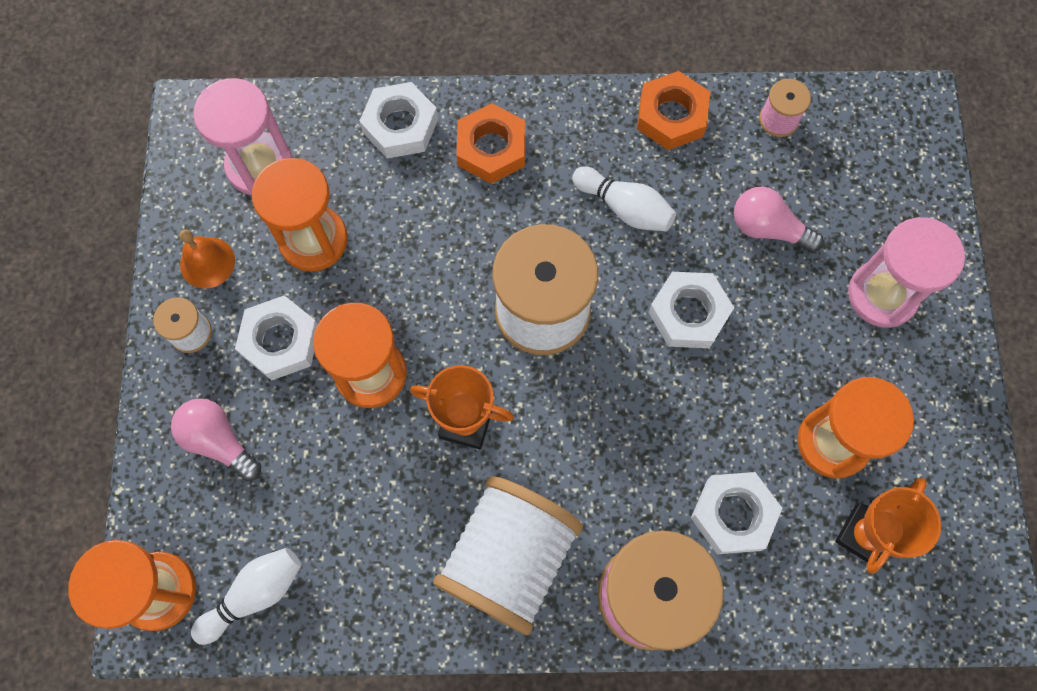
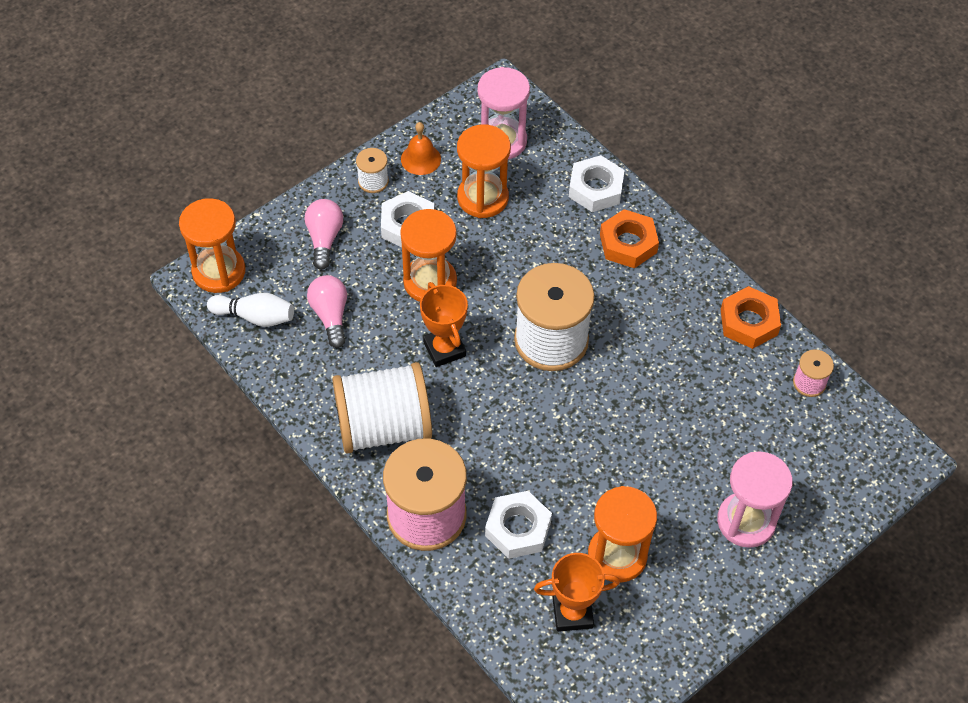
camera: 50 degrees right, 15 degrees down
white bowling pin [572,166,676,231] -> none
white nut [648,272,734,348] -> none
pink light bulb [734,187,823,253] -> pink light bulb moved to [307,275,347,348]

